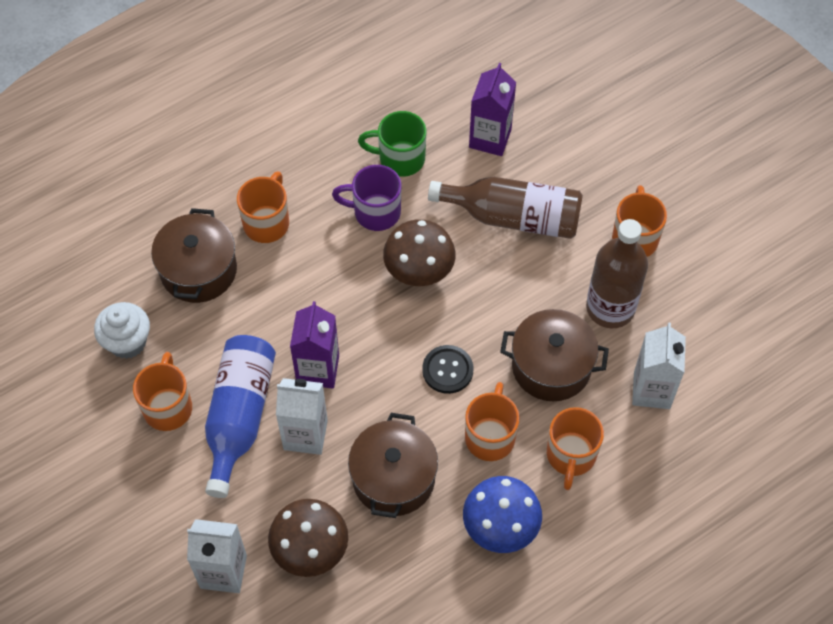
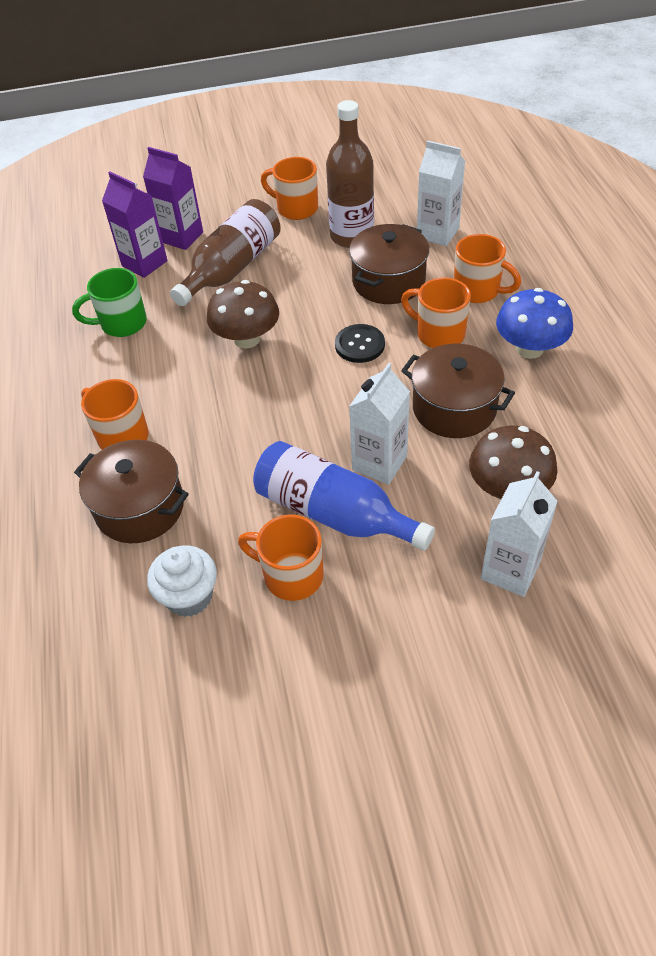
camera: 65 degrees left, 10 degrees down
purple carton [290,301,339,389] -> purple carton moved to [143,147,203,250]
purple mug [332,165,402,231] -> none
green mug [358,111,426,177] -> green mug turned 45 degrees clockwise [72,268,147,337]

